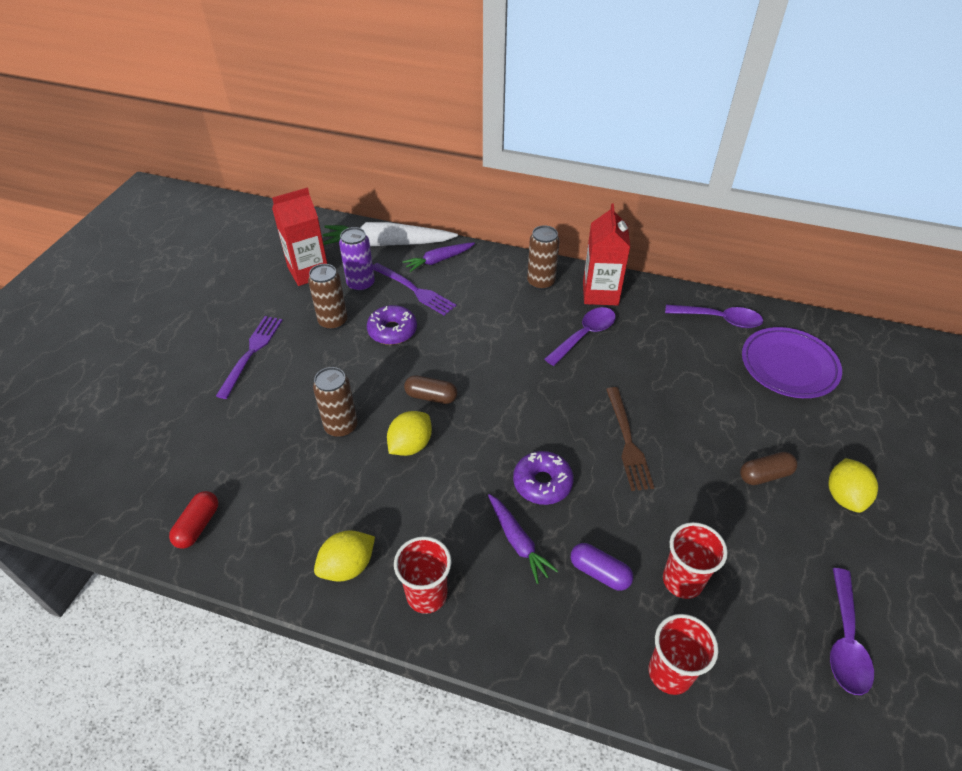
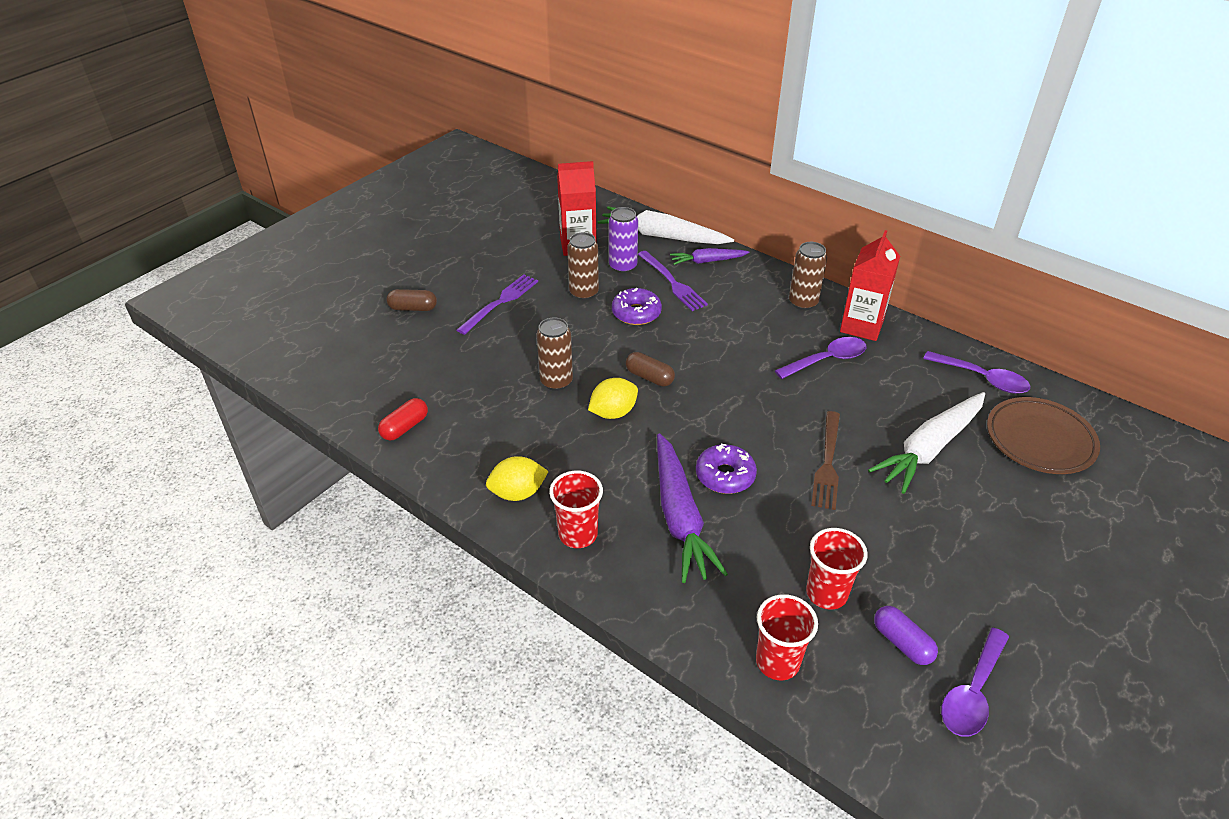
camera: 20 degrees right, 5 degrees down
purple carrot [488,494,558,584] -> purple carrot [657,433,728,583], size x1.78
purple capsule [571,543,633,591] -> purple capsule moved to [874,606,938,665]
brown capsule [740,452,798,485] -> brown capsule moved to [387,289,437,311]
purple plate [742,327,842,398] -> brown plate [987,397,1100,474]
yellow lemon [828,458,878,513] -> none
none -> white carrot [868,392,985,494]

